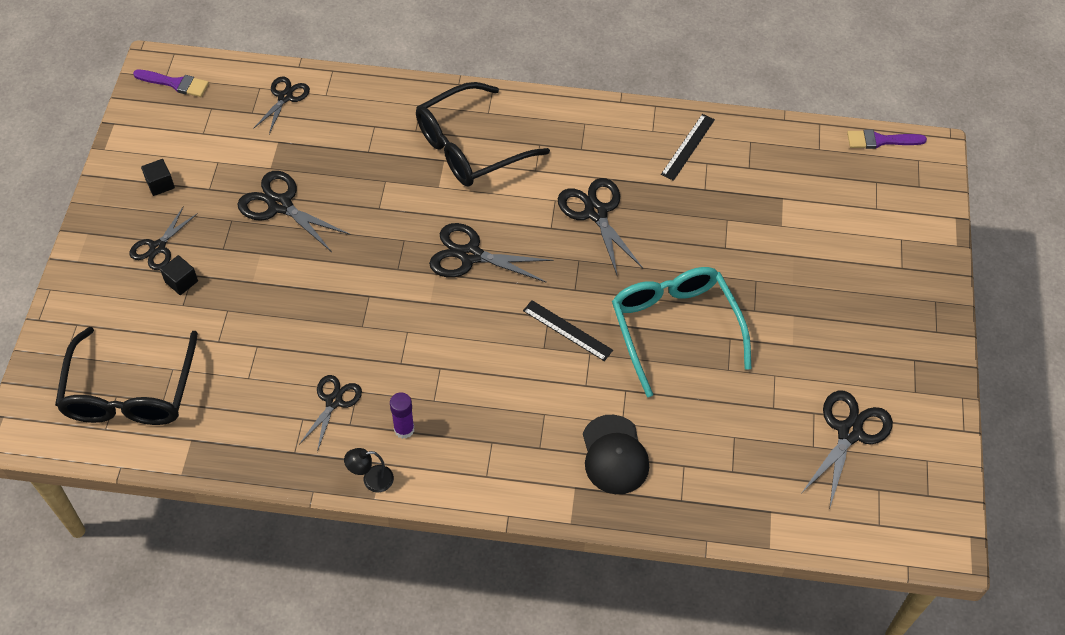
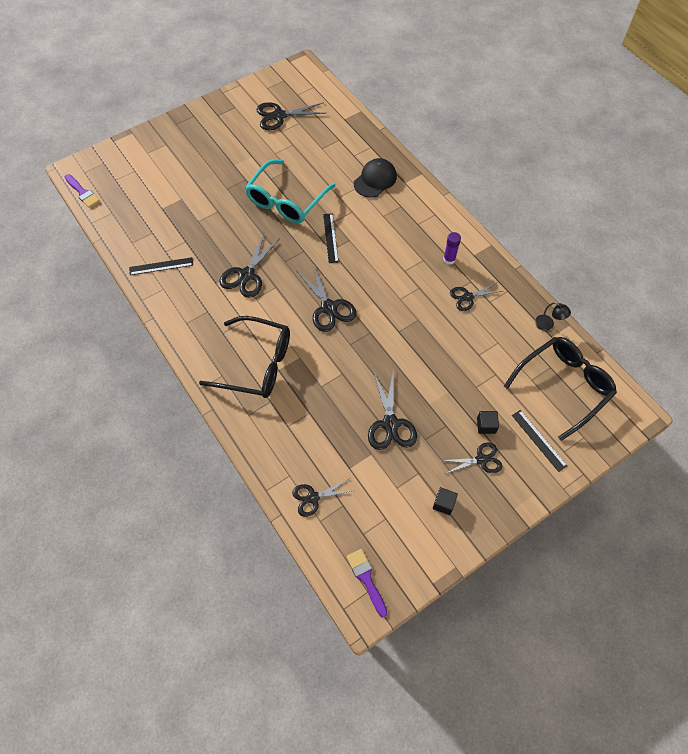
camera: 130 degrees left, 5 degrees up
black lamp [344,448,394,492] -> black lamp moved to [535,302,571,331]
none -> black ruler [512,410,567,472]

